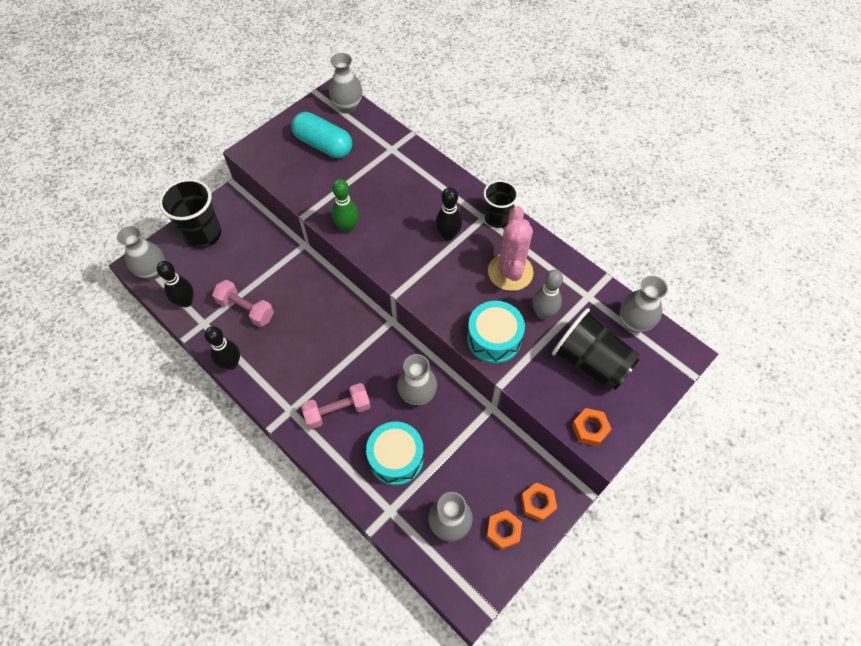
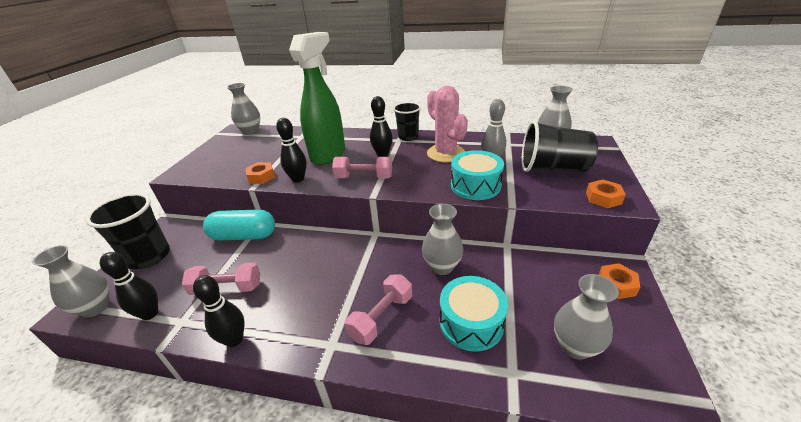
camera: 30 degrees left, 25 degrees down
turquoise capsule [291,112,352,158] -> turquoise capsule moved to [203,209,275,241]
green bowling pin [332,179,359,233] -> black bowling pin [276,118,307,183]
orange nut [486,510,522,550] -> orange nut moved to [245,162,275,184]
none -> green spray bottle [289,32,345,165]
none -> pink dumbbell [332,157,392,179]

